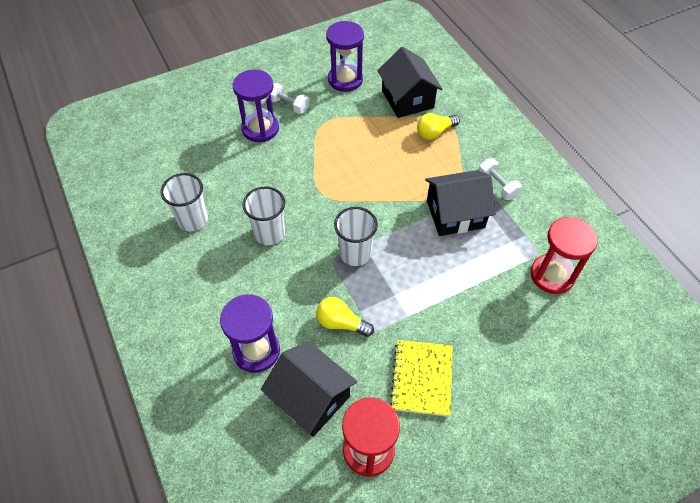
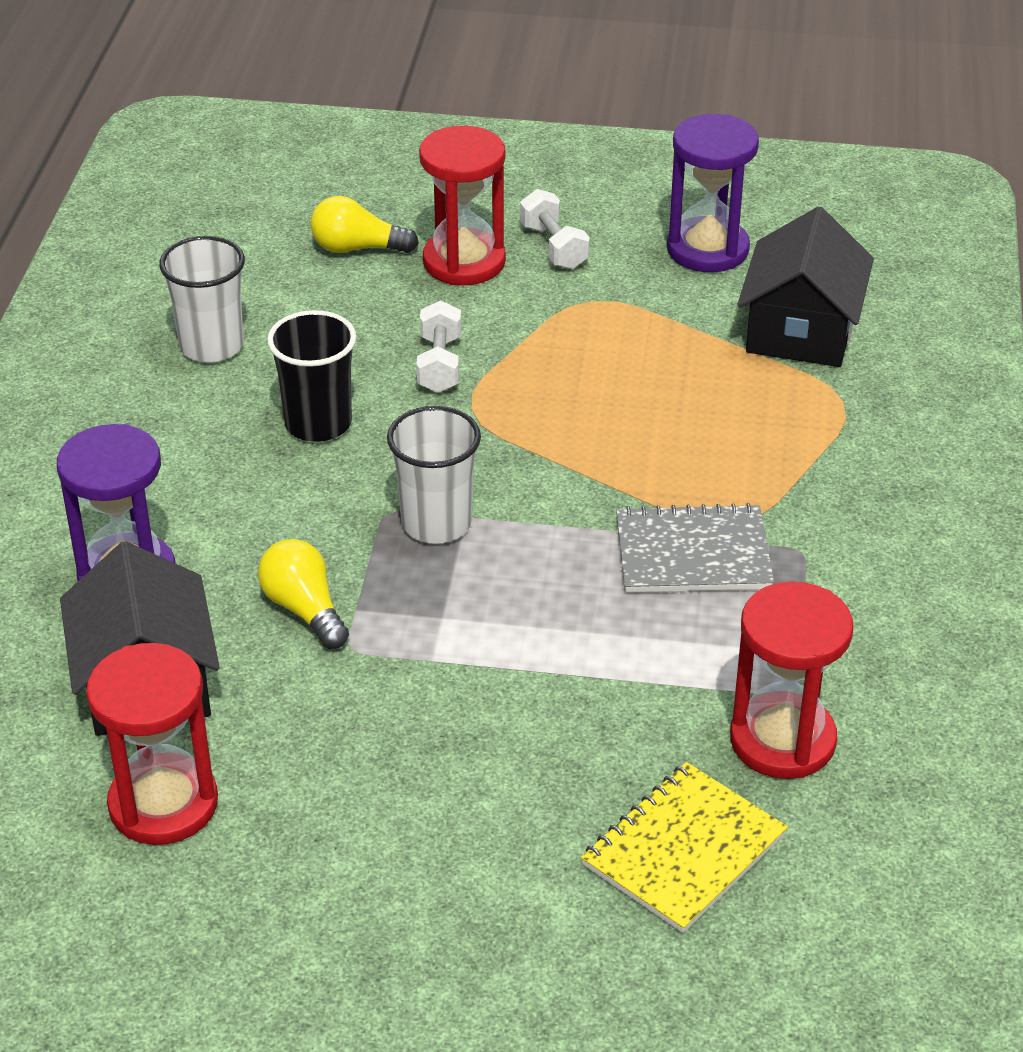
camera: 35 degrees right, 15 degrees down
purple hourglass [233,69,279,142] -> red hourglass [419,126,506,285]
white cup [243,186,285,245] -> black cup [267,310,356,442]
yellow notebook [390,340,453,417] -> yellow notebook moved to [581,762,788,933]
yellow light bulb [417,113,460,140] -> yellow light bulb moved to [311,196,419,253]
black house [425,170,496,236] -> grey notebook [616,503,774,593]
white dumbbell [478,158,522,200] -> white dumbbell moved to [416,300,461,393]

